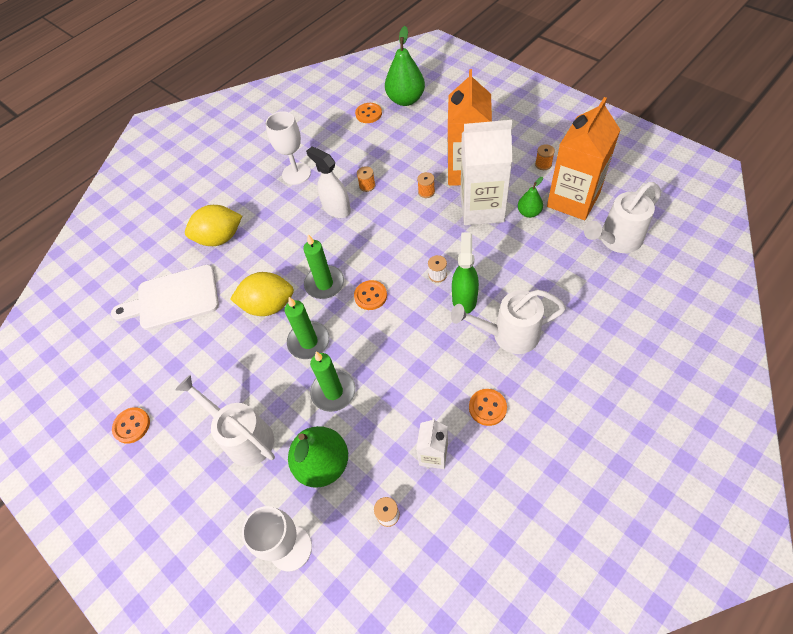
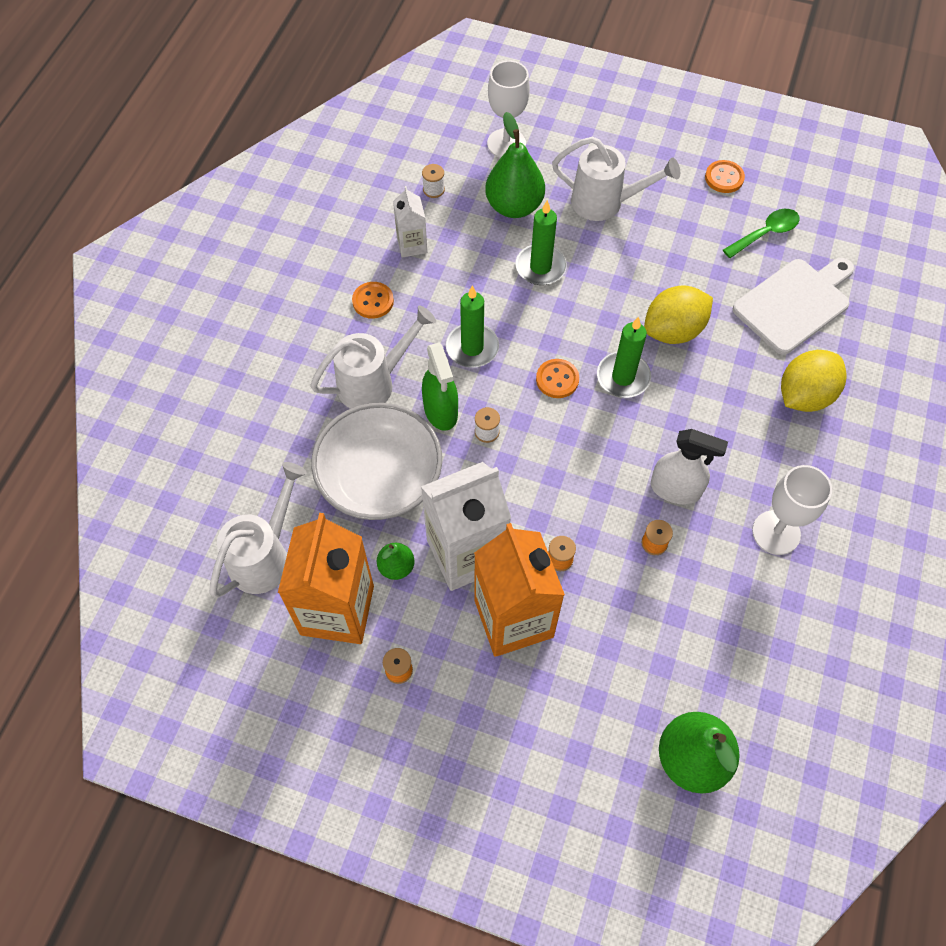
camera: 150 degrees right, 5 degrees up
green candle [285,297,330,359] -> green candle moved to [446,285,499,368]
orange button [355,103,382,123] -> none
none -> white bowl [311,403,442,520]
none -> green spoon [723,209,800,258]

